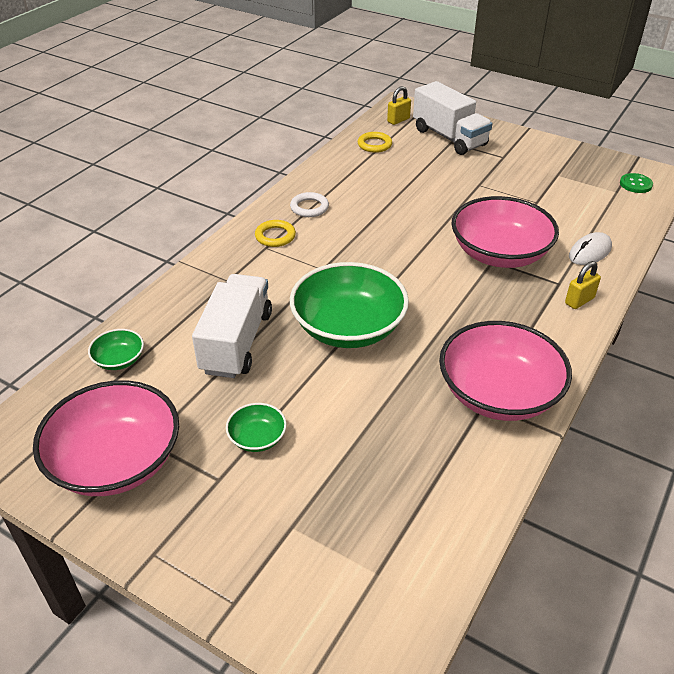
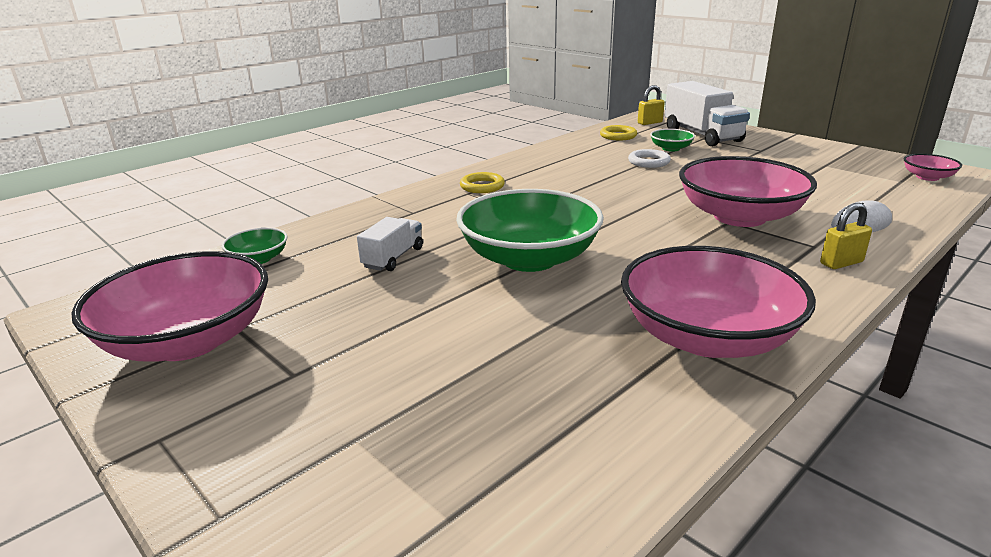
camera: 15 degrees right, 15 degrees down
white truck [192,274,272,378] -> white truck [357,217,423,271], size x0.55
green bowl [226,403,287,452] -> green bowl moved to [650,129,695,152]
white ring [290,192,329,217] -> white ring moved to [628,149,671,168]
green button [620,173,653,193] -> pink bowl [903,154,962,181]

